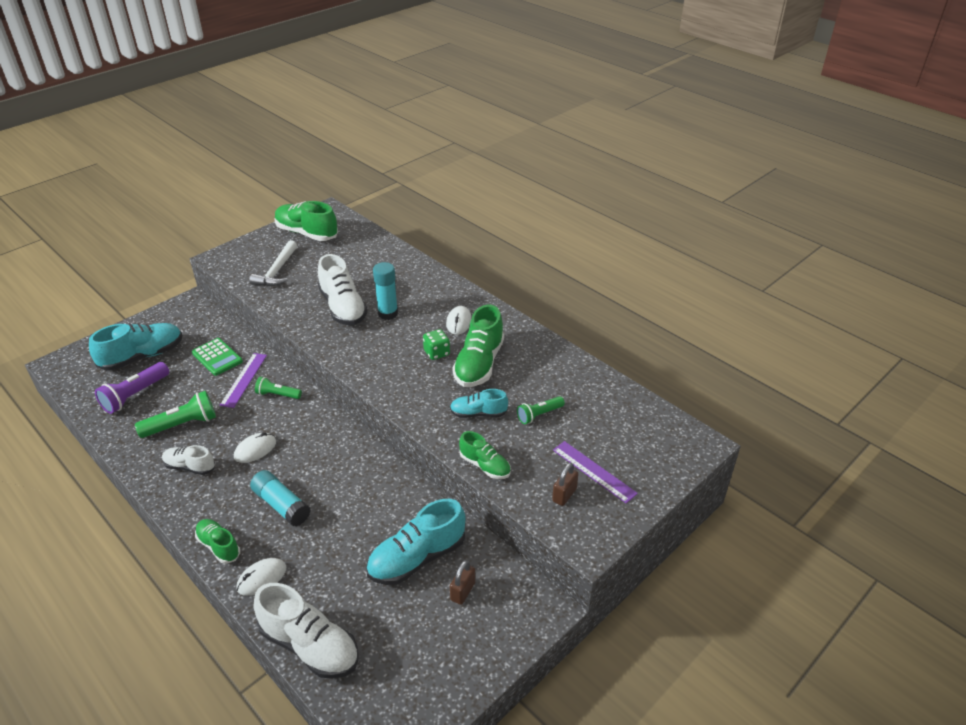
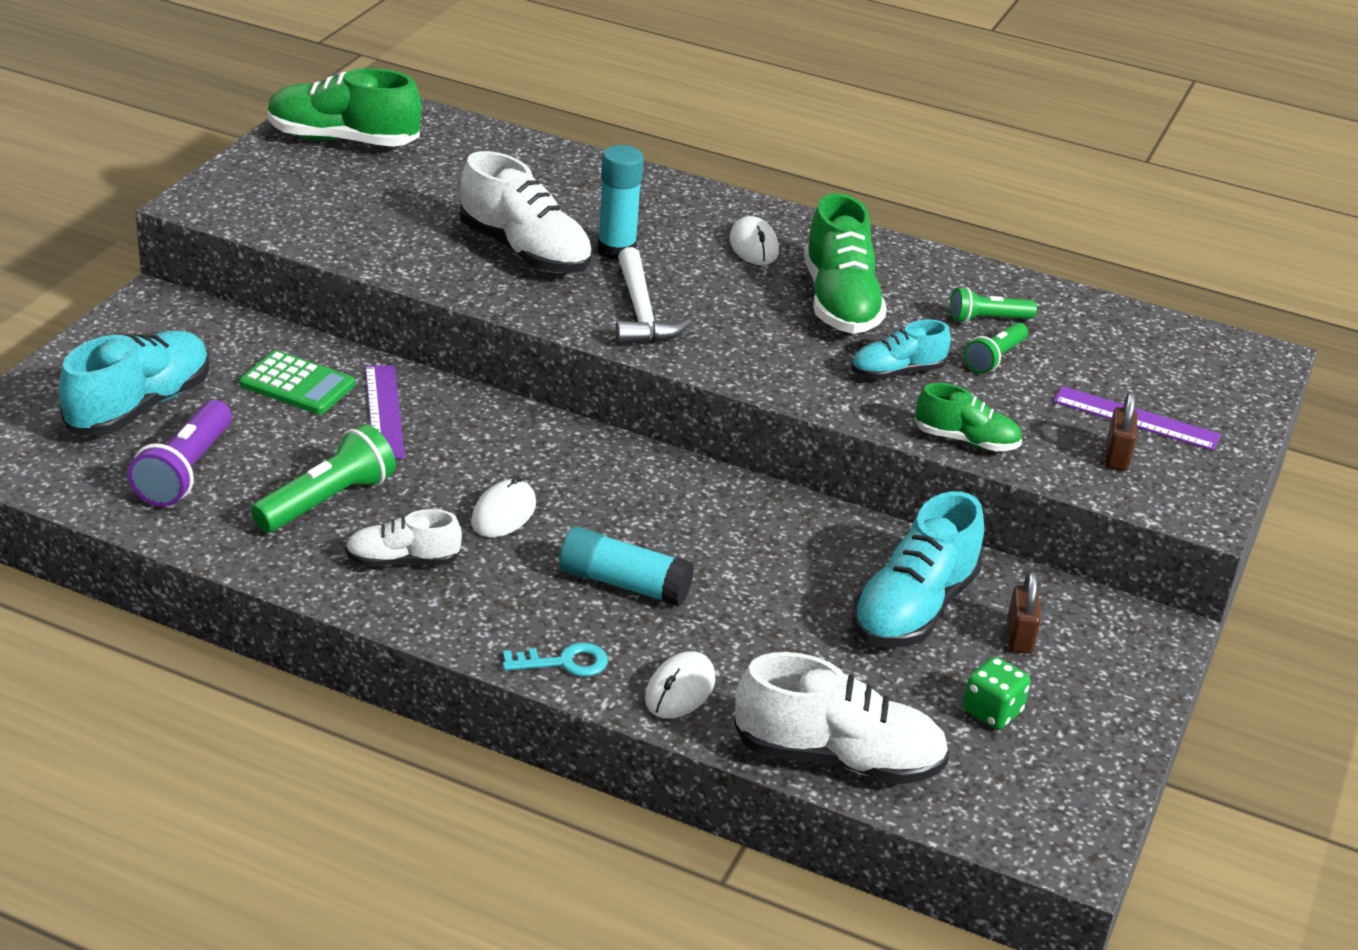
camera: 25 degrees left, 5 degrees down
green shoe [195,519,240,564] -> turquoise key [503,642,608,677]
white hammer [249,240,297,286] -> white hammer moved to [616,247,691,345]
green flashlight [255,377,302,399] -> green flashlight moved to [950,287,1037,323]
green dice [423,329,450,360] -> green dice moved to [963,657,1031,729]

